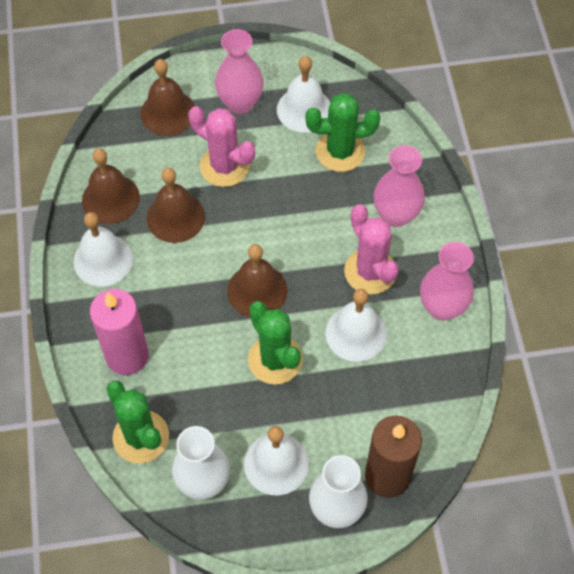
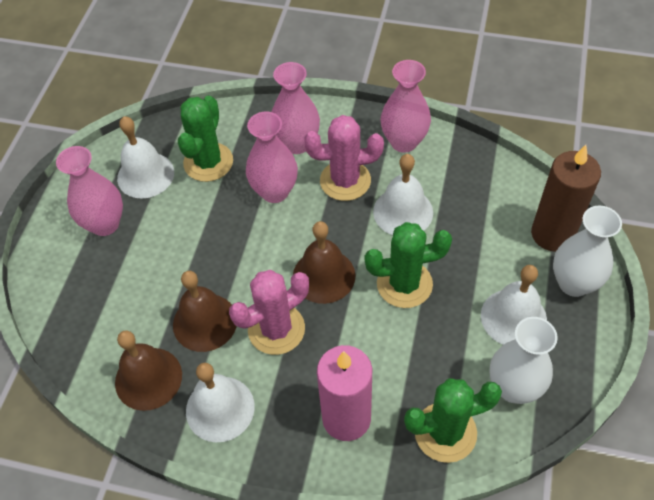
camera: 65 degrees left, 5 degrees down
brown bell [141,59,195,136] -> none
pink cactus [188,106,255,187] -> pink cactus moved to [229,270,309,355]
none -> pink vase [246,112,298,203]

